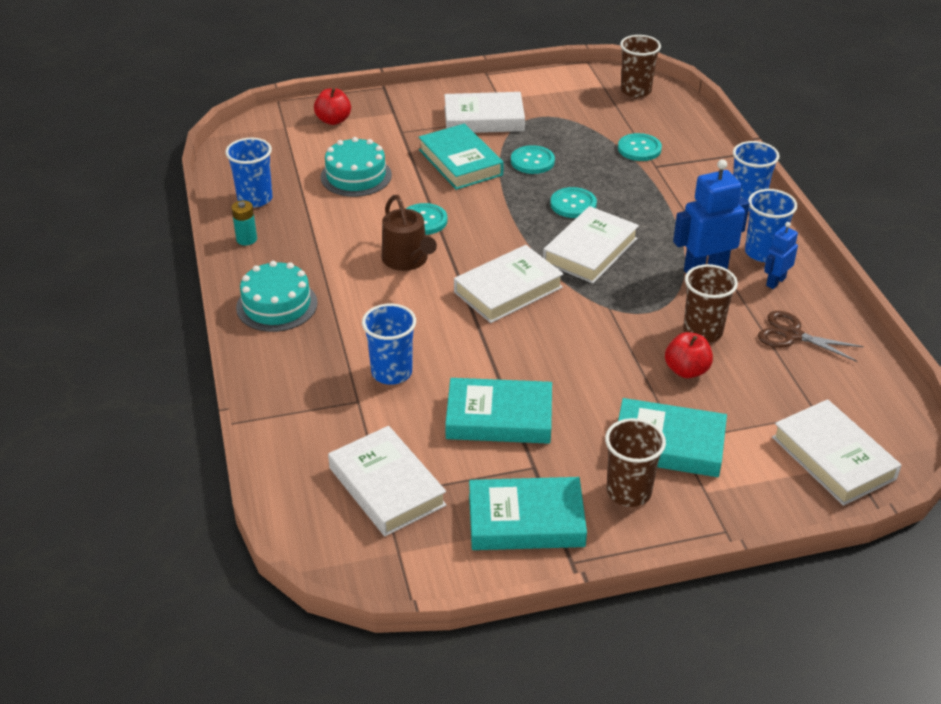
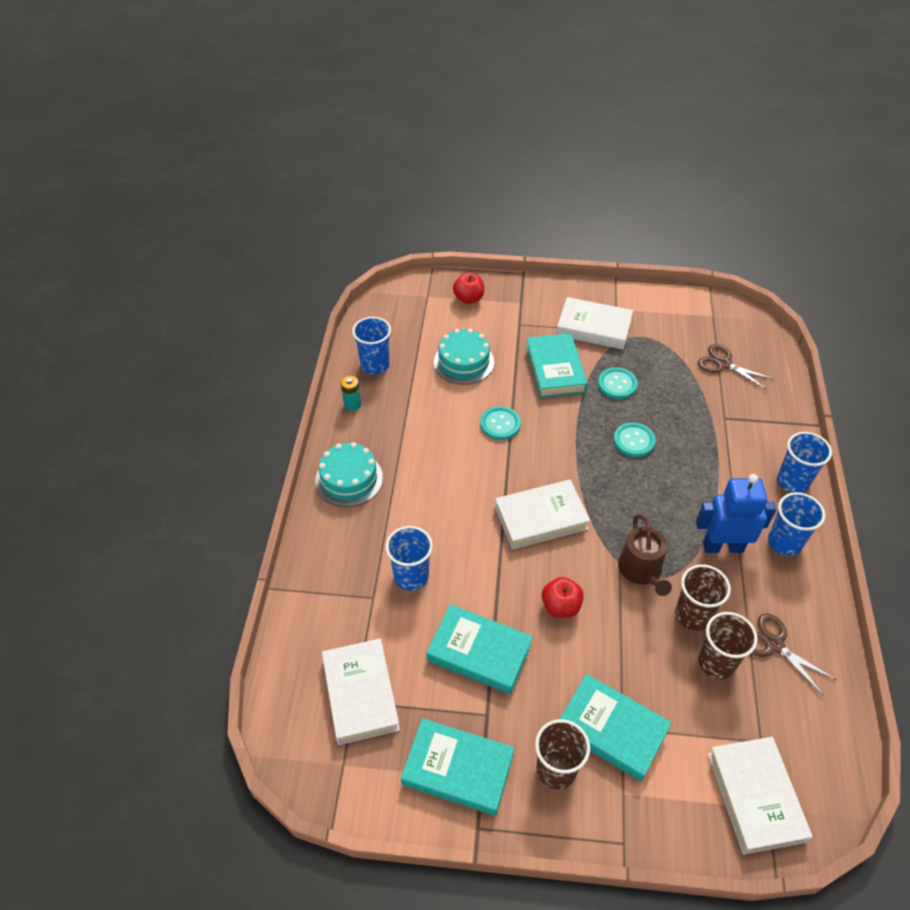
camera: 20 degrees right, 10 degrees up
brown watering can [382,195,437,271] -> brown watering can moved to [618,514,672,596]
white book [543,206,639,283] -> none
turquoise button [618,133,662,161] -> none
brown cup [620,35,661,98] -> brown cup moved to [698,612,758,679]
red apple [665,332,713,378] -> red apple moved to [542,577,584,618]
blue robot [764,222,798,289] -> none
none -> brown scissors [698,344,774,390]

